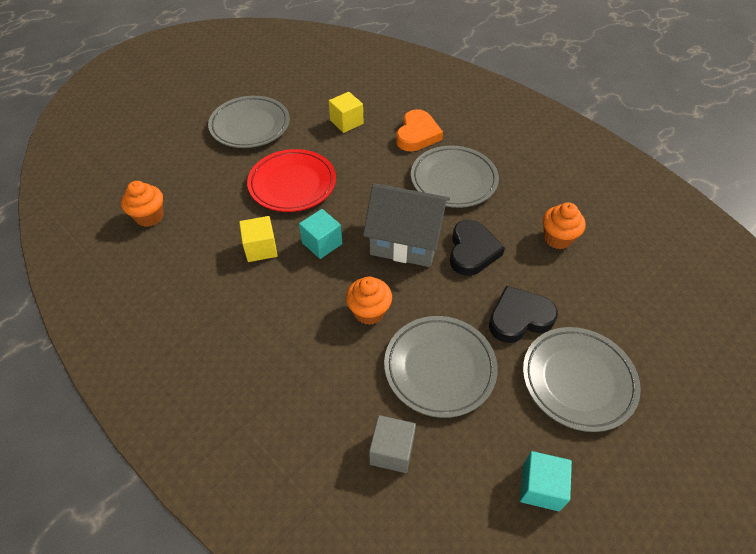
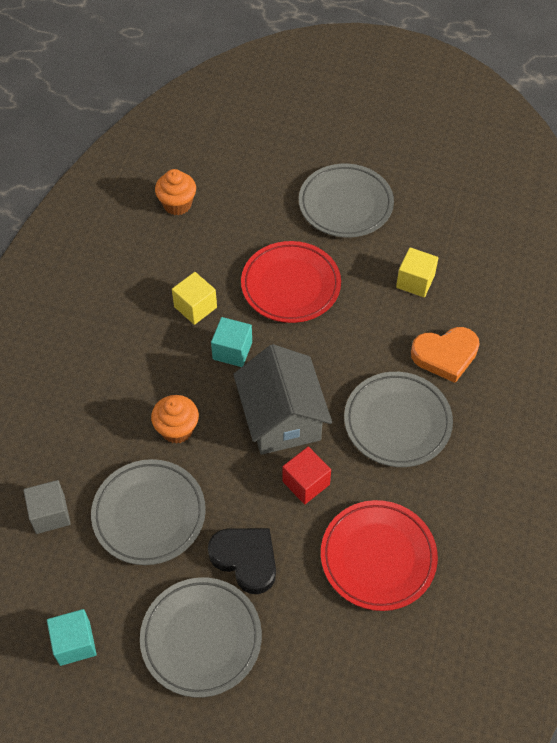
camera: 60 degrees right, 5 degrees up
black heart [450,220,505,276] -> red cube [282,447,331,504]
orange cupcake [543,202,585,249] -> red plate [321,500,438,611]

